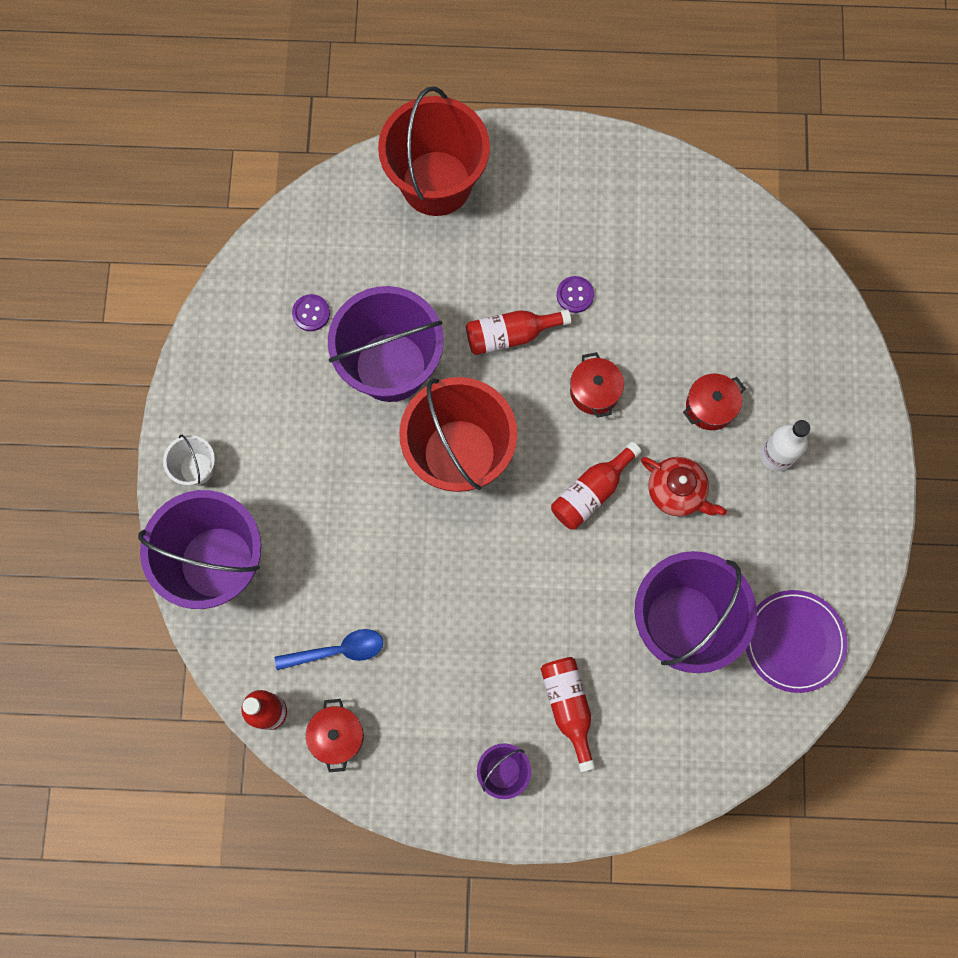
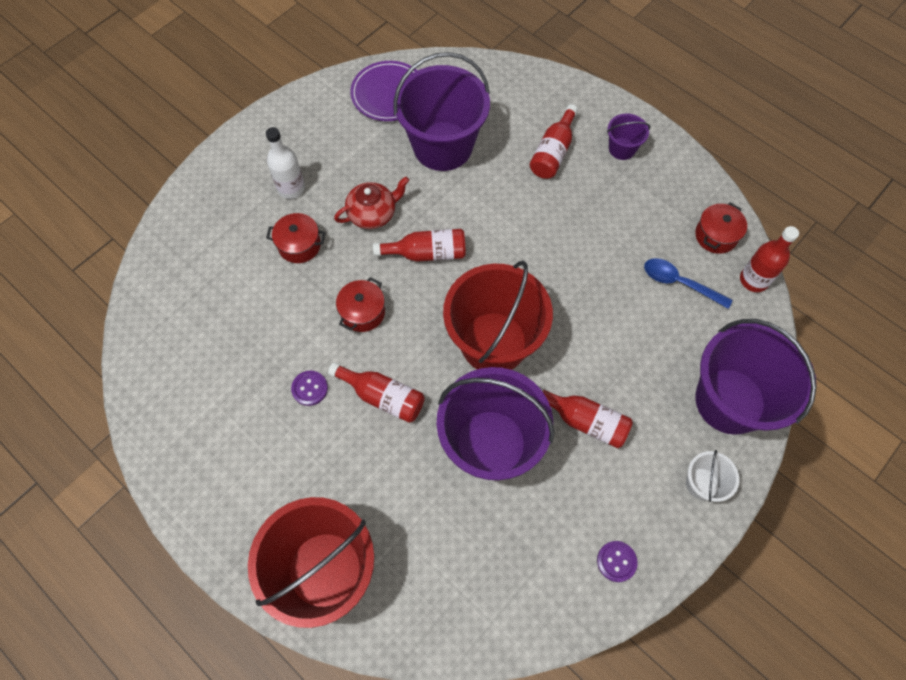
camera: 140 degrees left, 10 degrees down
purple button [292,294,330,331] -> purple button moved to [597,541,638,582]
red teapot [641,457,727,516] -> red teapot turned 75 degrees clockwise [334,177,409,229]
none -> red bottle [538,386,633,448]

